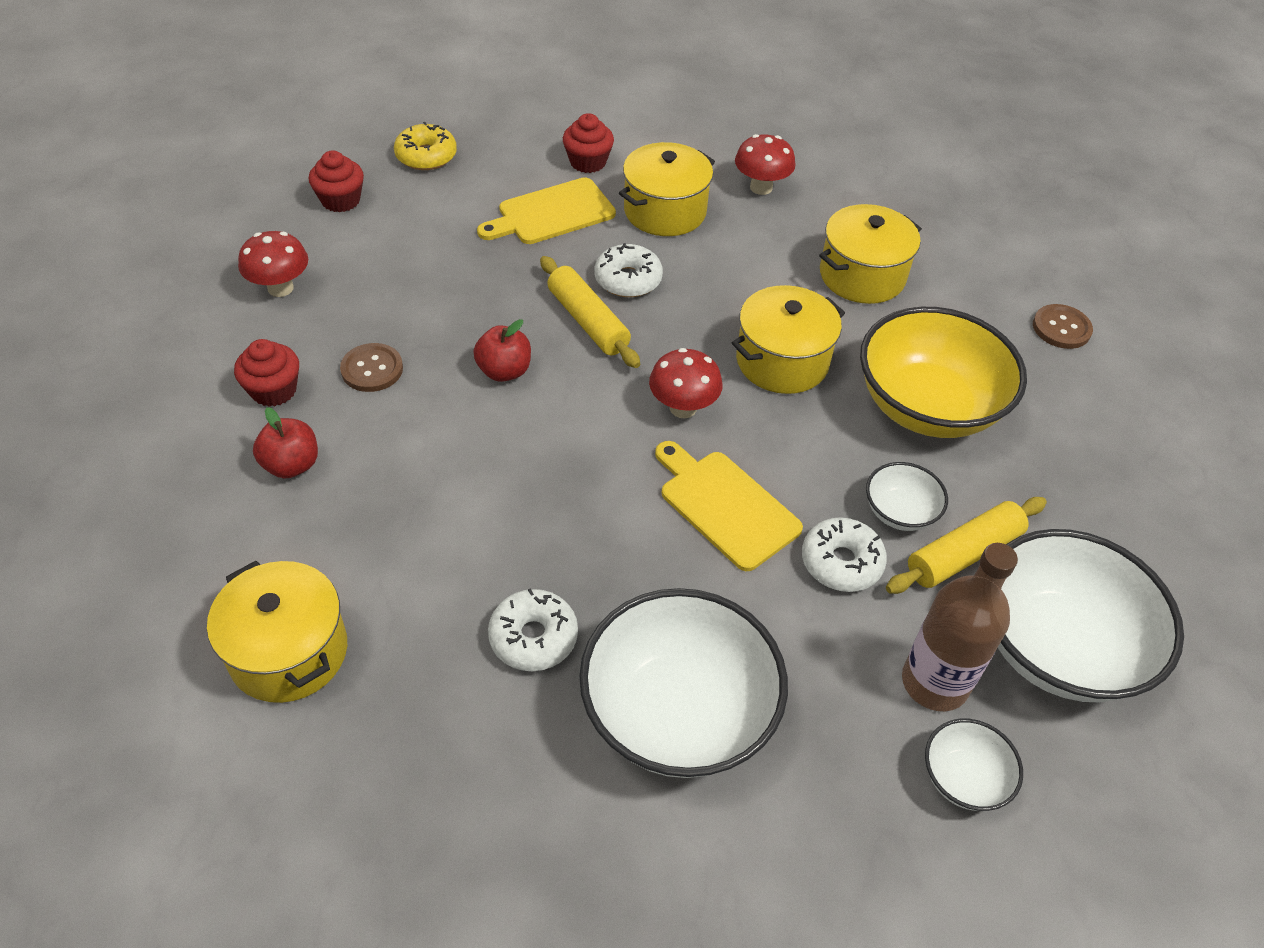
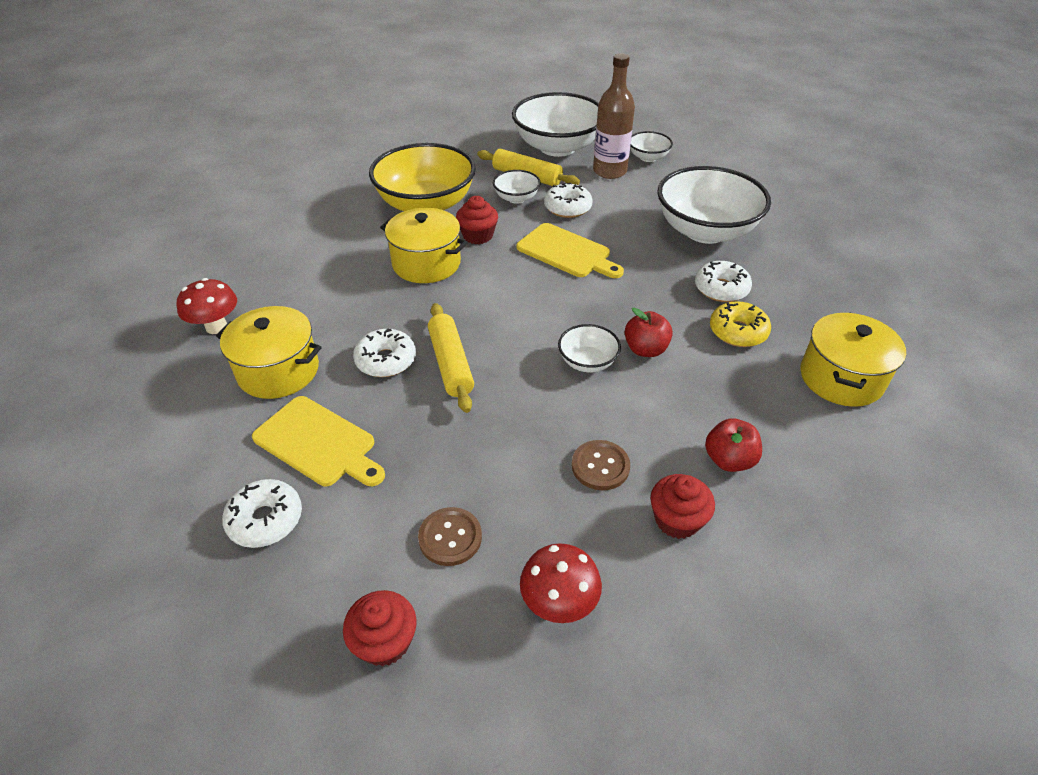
camera: 115 degrees left, 5 degrees down
yellow donut [394,122,457,170] -> yellow donut moved to [710,301,771,347]
red apple [473,319,531,382] -> red apple moved to [625,307,673,357]
yellow rolling pin [540,256,640,368] -> yellow rolling pin turned 45 degrees counterclockwise [428,303,474,413]
red cupcake [563,113,614,173] -> red cupcake moved to [456,196,498,244]
red mushroom [649,348,723,418] -> none
yellow cutting board [655,441,803,571] -> yellow cutting board turned 75 degrees counterclockwise [517,223,624,278]
yellow pot [819,204,922,304] -> none
brown button [1033,304,1093,349] -> brown button moved to [418,507,482,566]
none -> white donut [222,479,302,548]
none -> white bowl [558,324,621,372]

